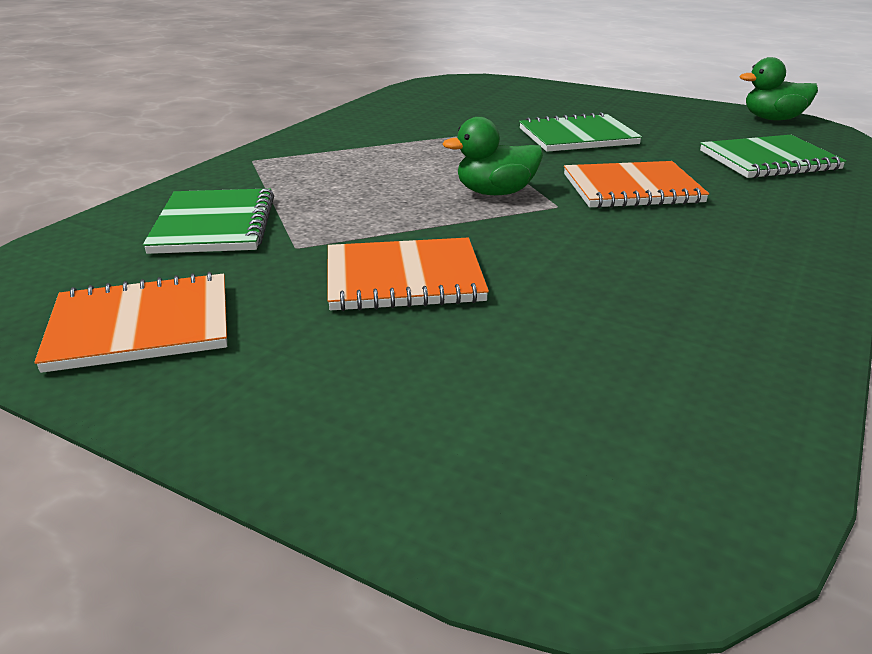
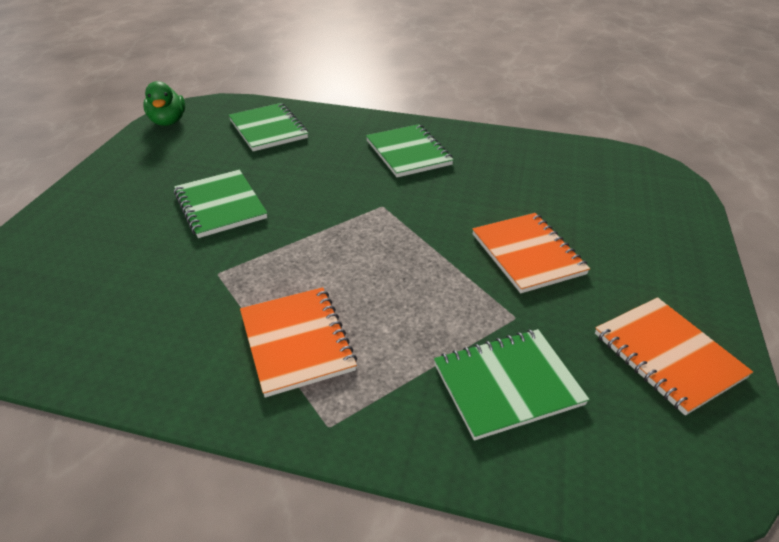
camera: 105 degrees left, 10 degrees up
green duck [442,117,543,195] -> none
orange notebook [564,161,709,208] -> orange notebook moved to [240,287,357,397]
none -> green notebook [366,124,454,177]

